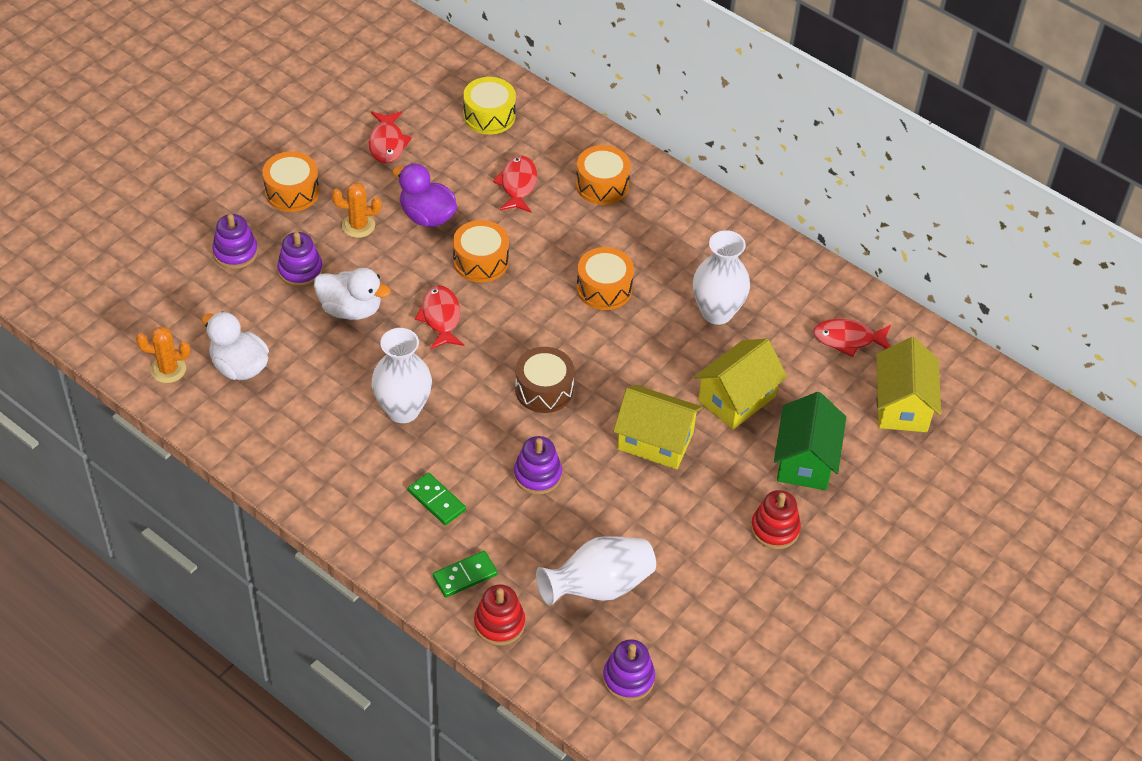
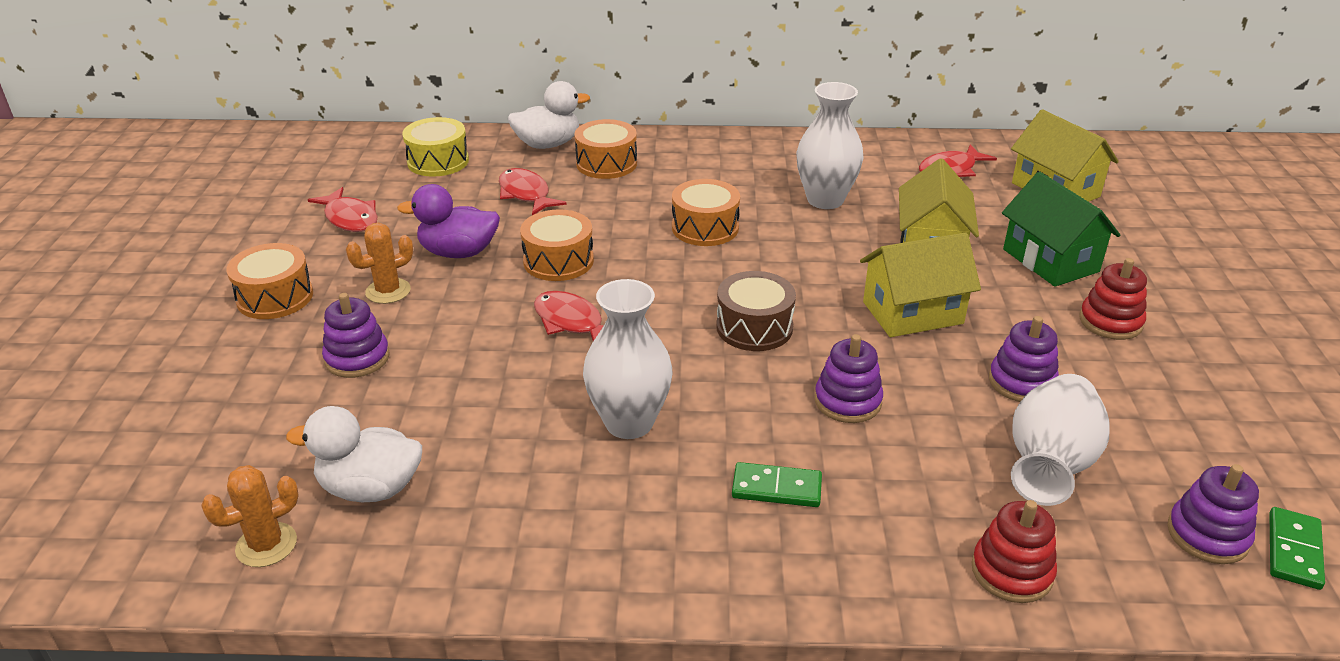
camera: 35 degrees left, 15 degrees down
purple stacking toy [212,214,258,269] -> purple stacking toy moved to [989,316,1059,402]
white duck [314,268,391,320] -> white duck moved to [508,81,590,149]
green domino [433,551,498,598] -> green domino moved to [1269,507,1325,590]

